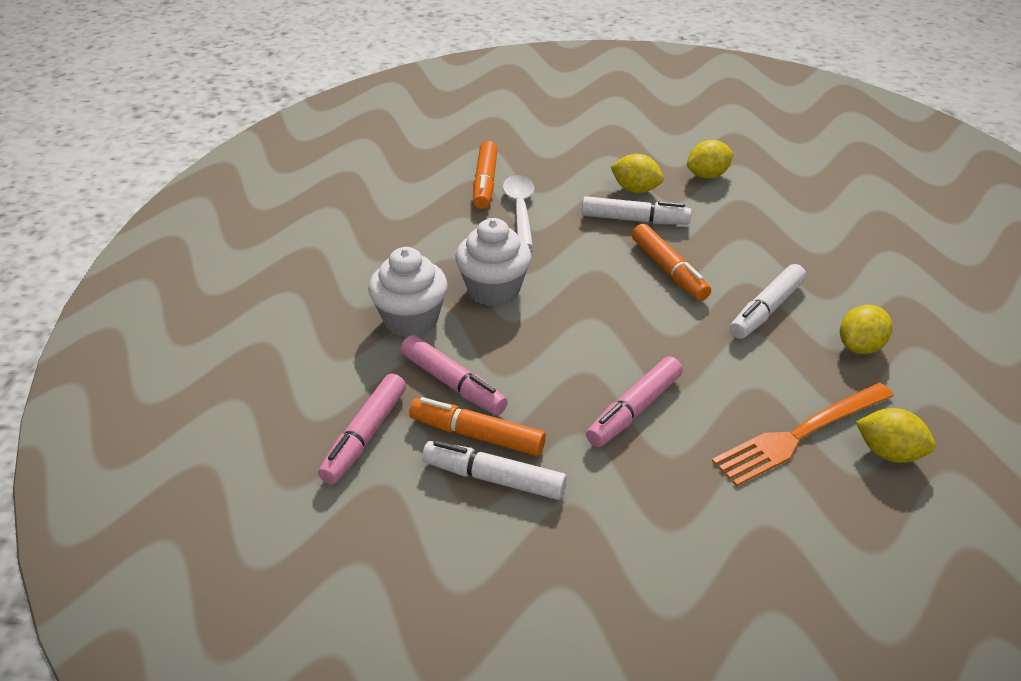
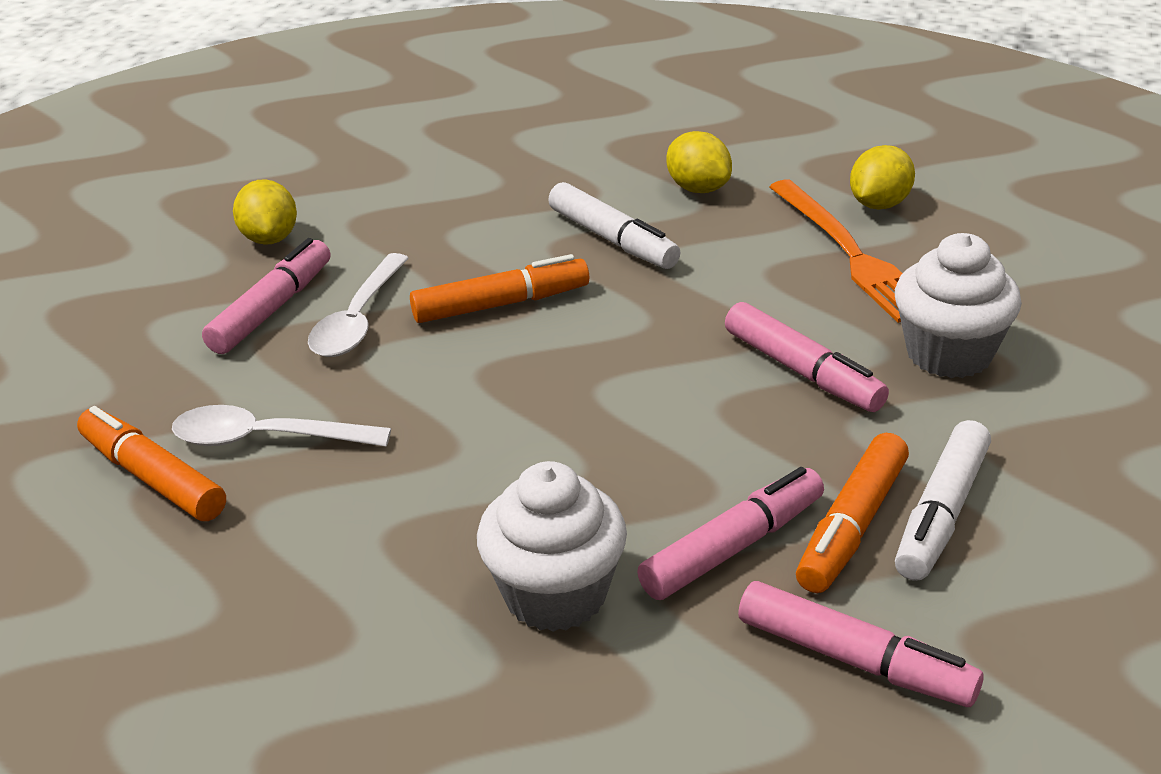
camera: 80 degrees left, 5 degrees down
white cupcake [455,218,531,307] -> white cupcake moved to [895,233,1022,378]
orange marker [473,141,498,209] -> orange marker turned 150 degrees counterclockwise [77,406,226,521]
white marker [582,196,692,225] -> white spoon [308,253,409,357]
yellow lemon [611,154,664,193] -> pink marker [202,238,330,354]

